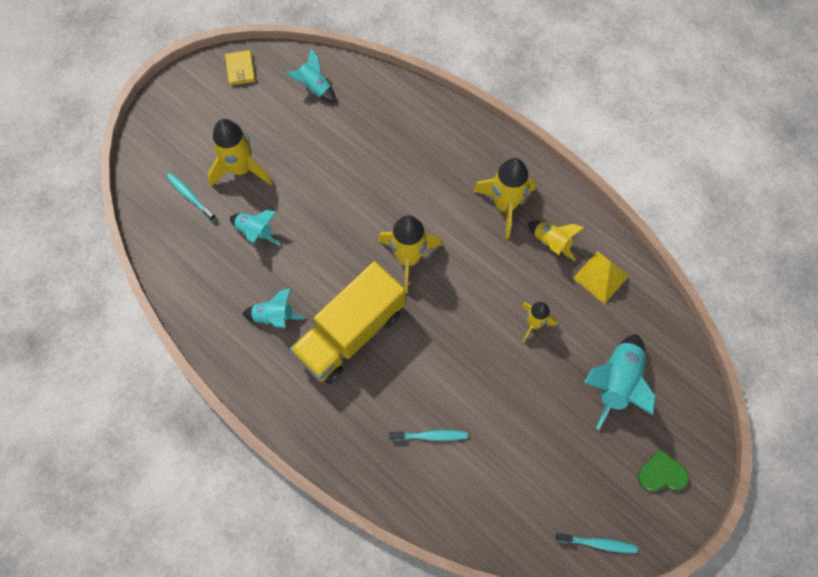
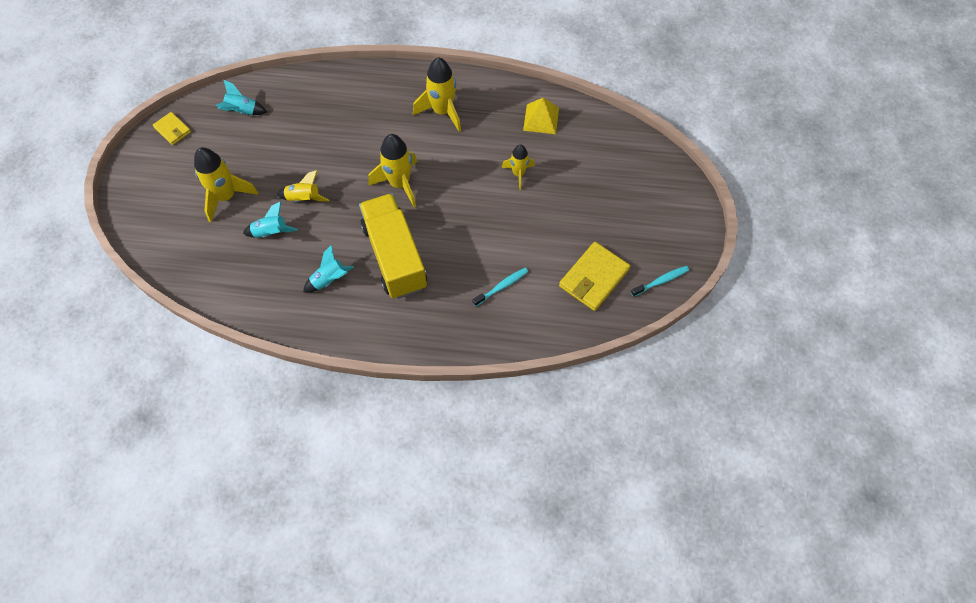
camera: 35 degrees left, 5 degrees down
turquoise toothbrush [166,173,216,221] -> none
yellow truck [290,261,405,384] -> yellow truck turned 150 degrees clockwise [359,193,427,299]
yellow rocket [528,221,584,261] -> yellow rocket moved to [277,170,329,202]
turquoise rocket [584,334,655,430] -> none
green heart [638,449,689,492] -> none
none -> yellow wallet [559,242,630,311]

